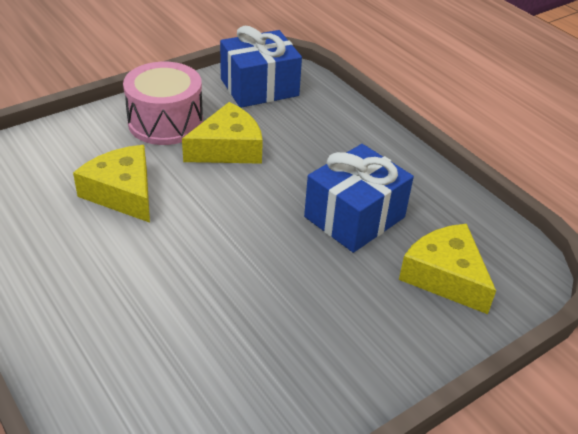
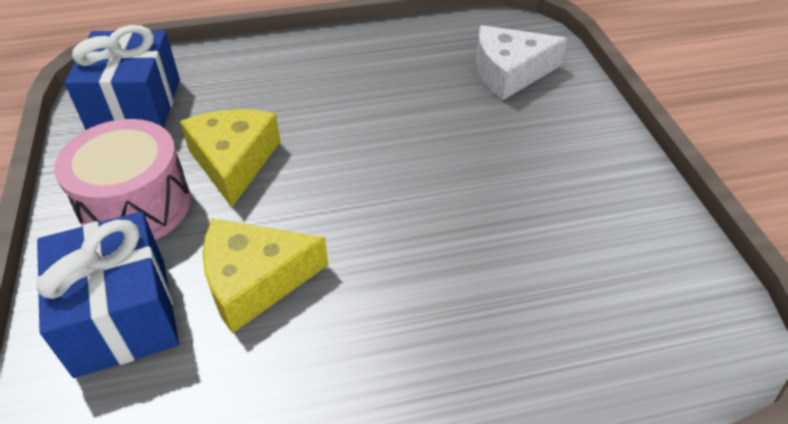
camera: 65 degrees left, 5 degrees up
blue gift [304,144,414,253] -> blue gift moved to [36,212,179,378]
yellow cheese [399,224,496,314] -> white cheese [476,25,567,100]

